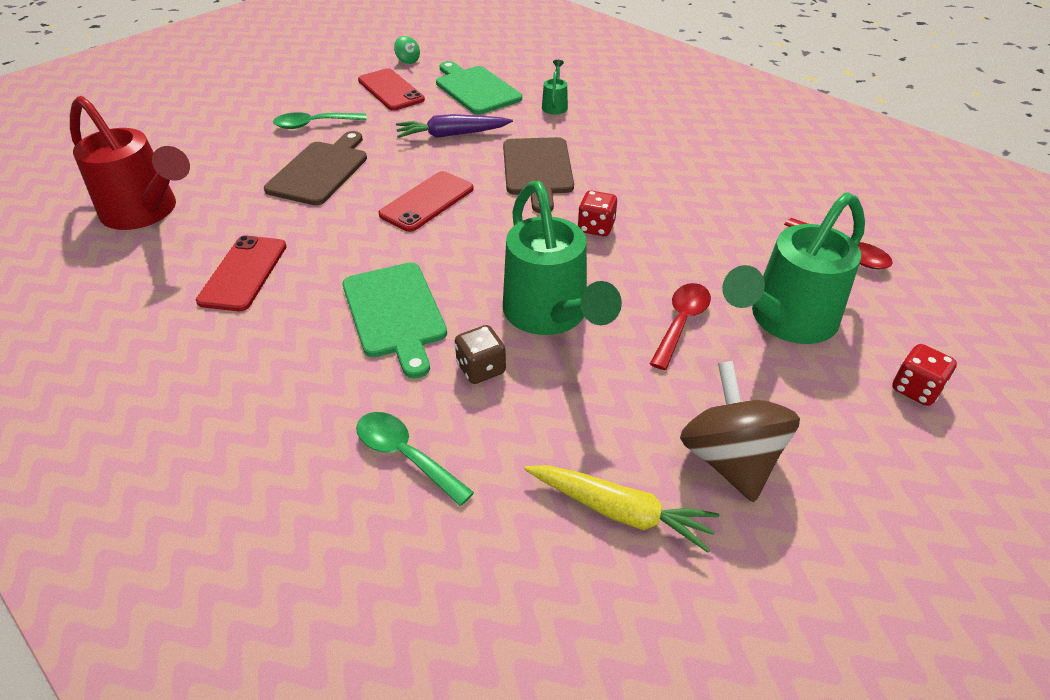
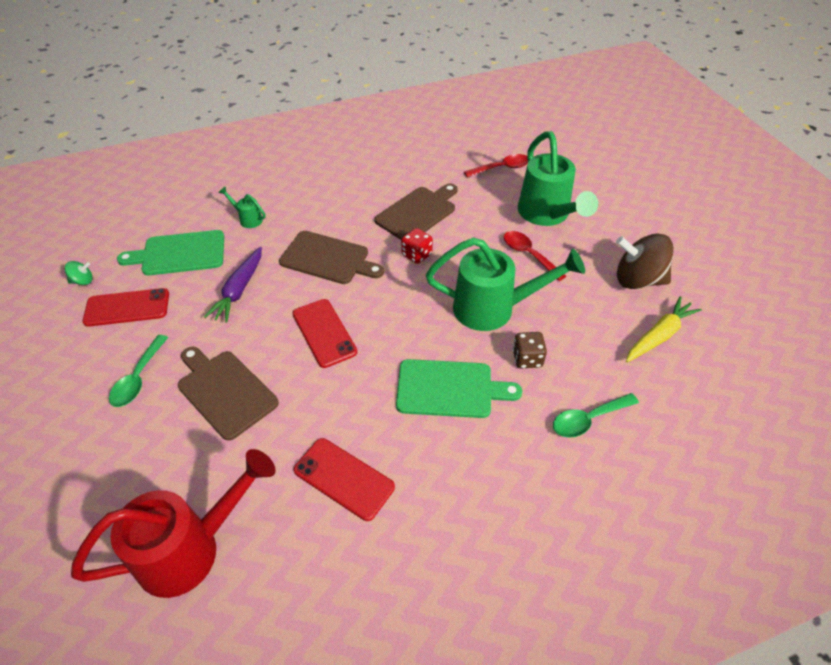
camera: 65 degrees left, 5 degrees up
red dice [892,344,957,406] -> none
none -> brown cutting board [374,183,458,240]

